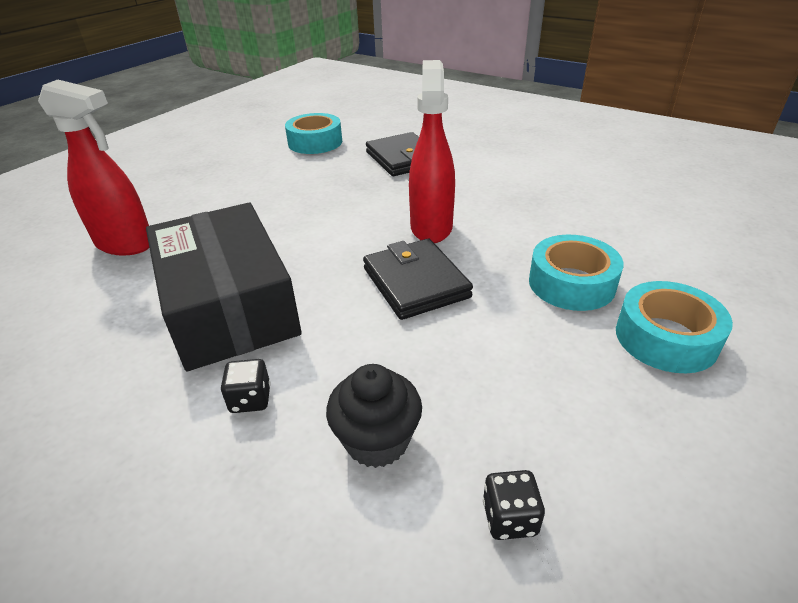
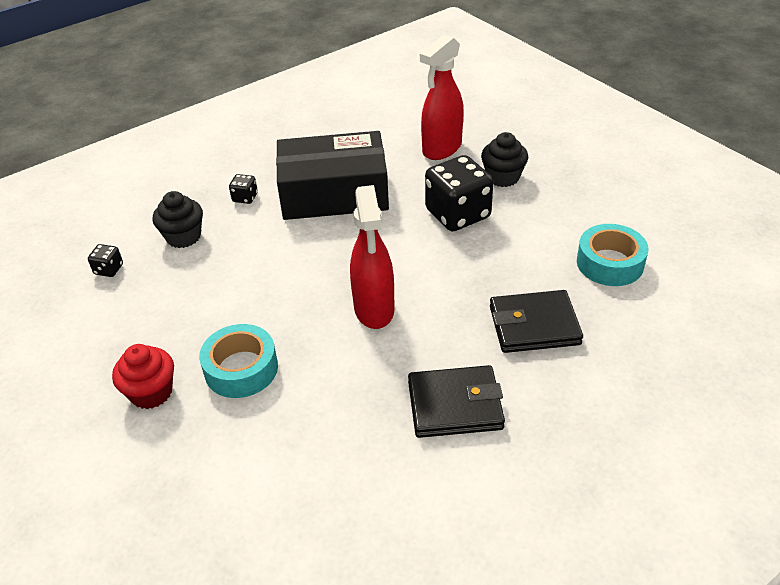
camera: 110 degrees right, 5 degrees up
black wallet [363,239,473,320] -> black wallet moved to [408,365,505,438]
red spray bottle [409,60,455,243] -> red spray bottle turned 60 degrees clockwise [350,185,395,329]
turquoise tape [616,281,733,373] -> red cupcake [112,344,174,409]
none -> black dice [425,155,493,231]
none -> black cupcake [481,132,528,187]

